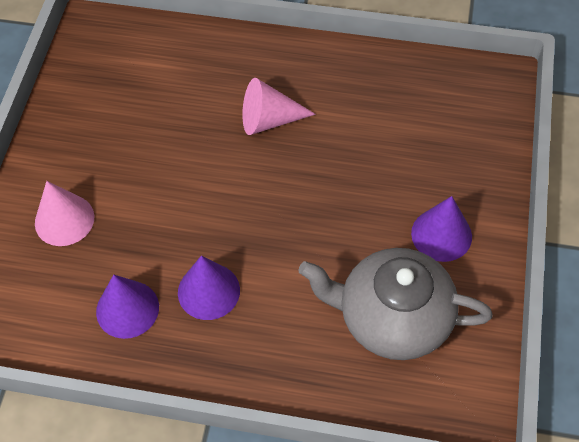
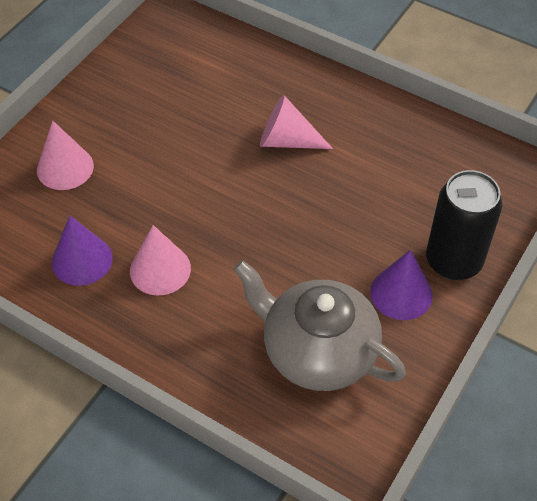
camera: 20 degrees right, 5 degrees down
purple cone [178,256,240,320] -> pink cone [130,225,191,295]
none -> black can [426,170,502,280]

